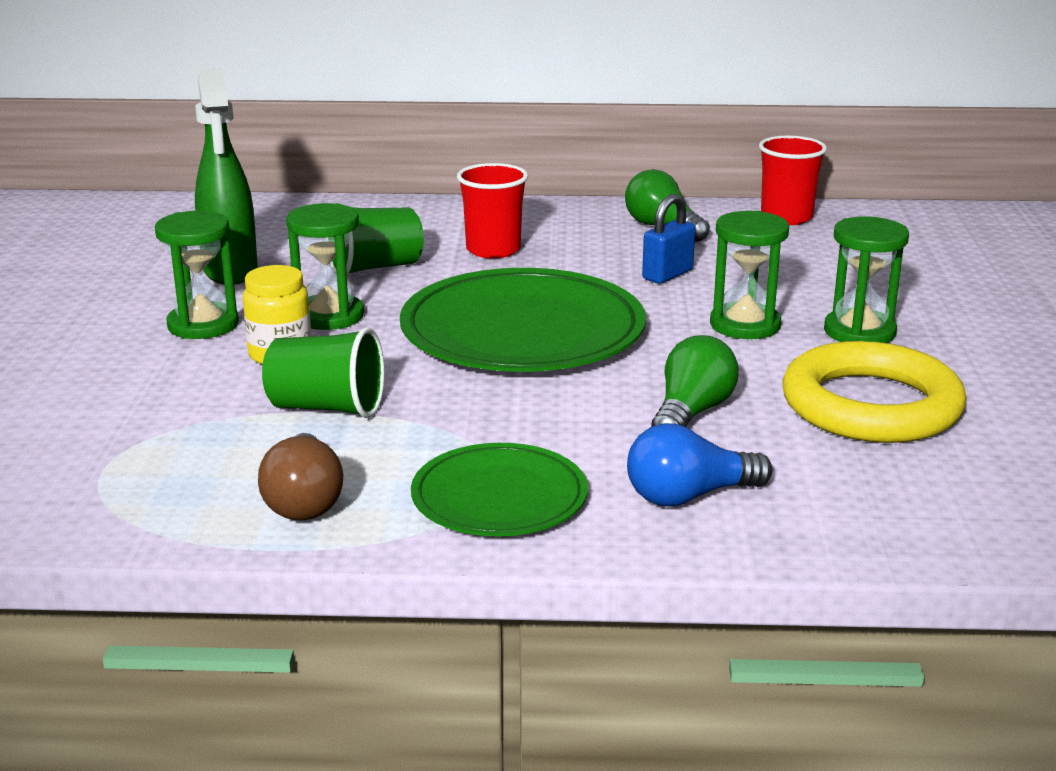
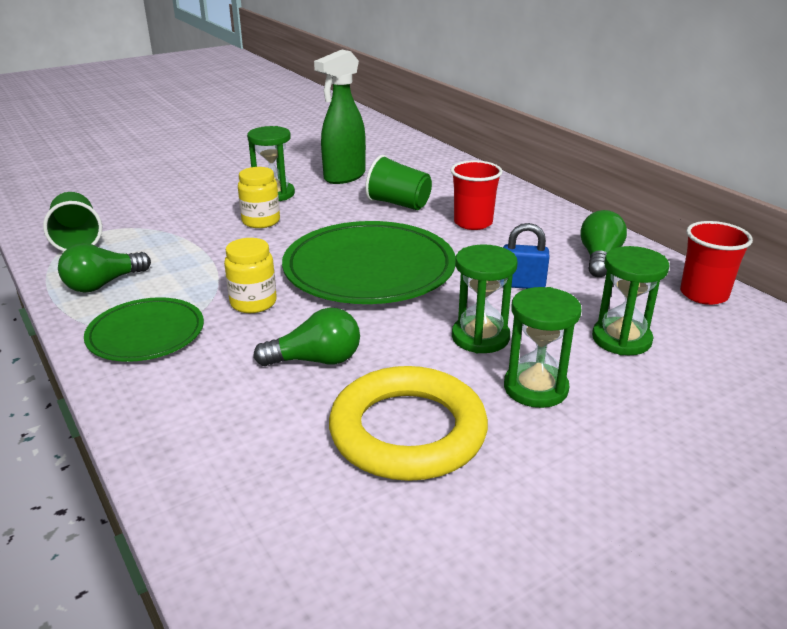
camera: 55 degrees right, 5 degrees up
brown light bulb [258,433,343,520] -> green light bulb [58,243,151,293]
green cup [262,328,384,418] -> green cup moved to [43,192,102,252]
green hourglass [286,203,364,330] -> green hourglass moved to [592,246,670,355]
blue light bulb [627,423,772,507] -> none
none -> yellow jar [224,238,277,313]

